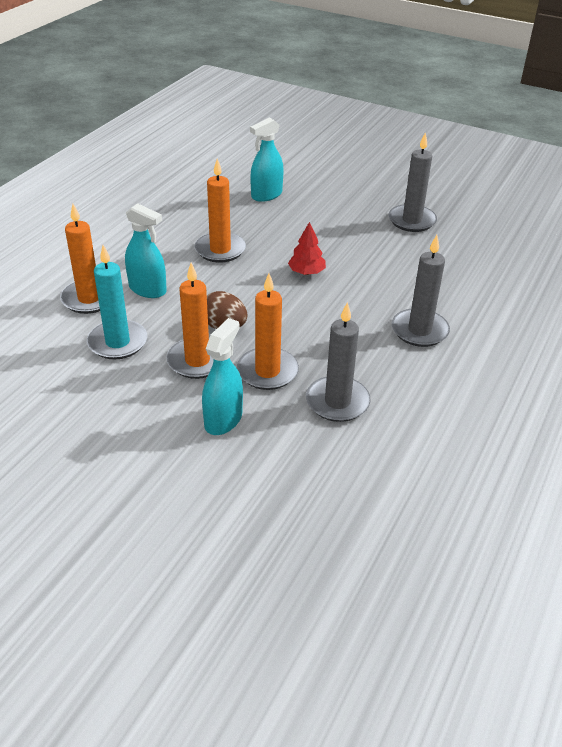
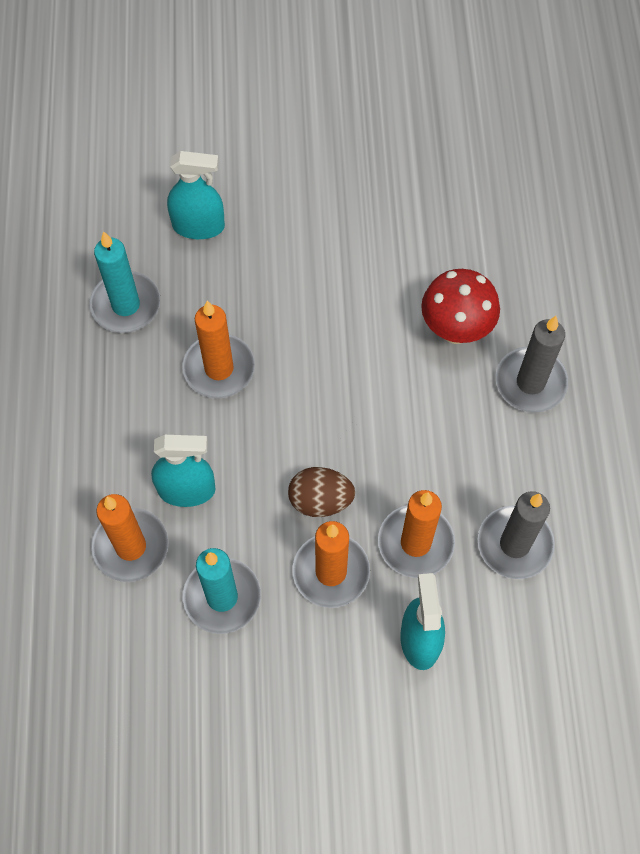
camera: 30 degrees left, 25 degrees up
turquoise spray bottle [250,118,284,202] -> turquoise spray bottle turned 105 degrees counterclockwise [167,151,225,239]
red tree [288,222,326,275] -> none
grey candle [388,132,437,232] -> none
none -> turquoise candle [90,231,160,333]
none -> red mushroom [421,269,500,344]

